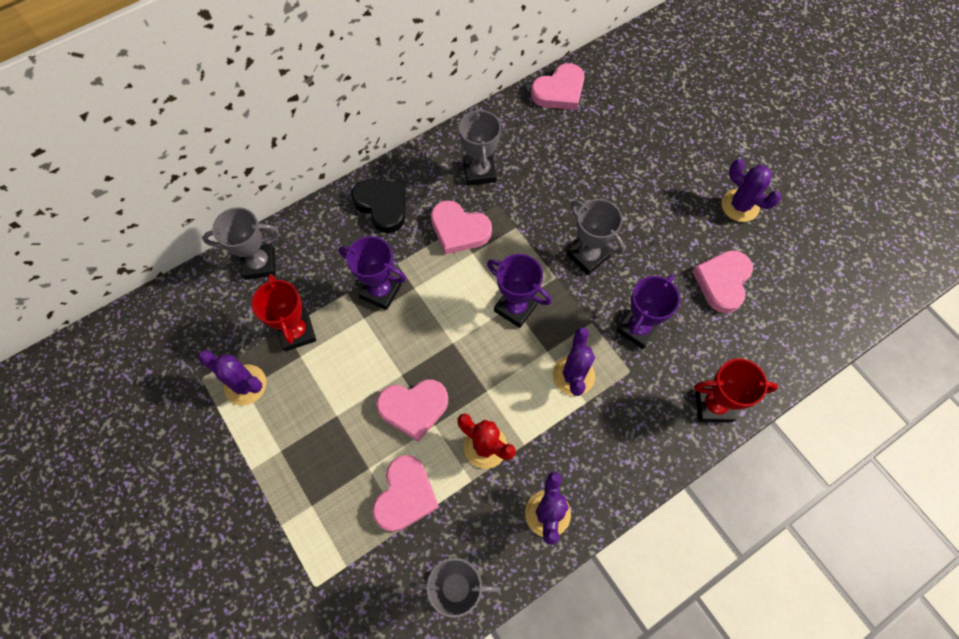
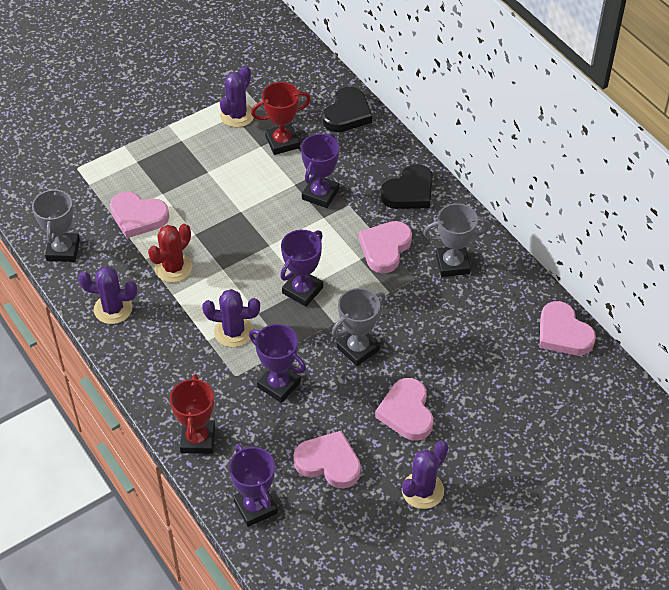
camera: 90 degrees right, 15 degrees down
grey trophy [202,207,279,280] -> black heart [323,86,372,132]
pink heart [376,379,448,442] -> pink heart moved to [375,378,433,441]
none -> purple trophy [229,444,278,527]

